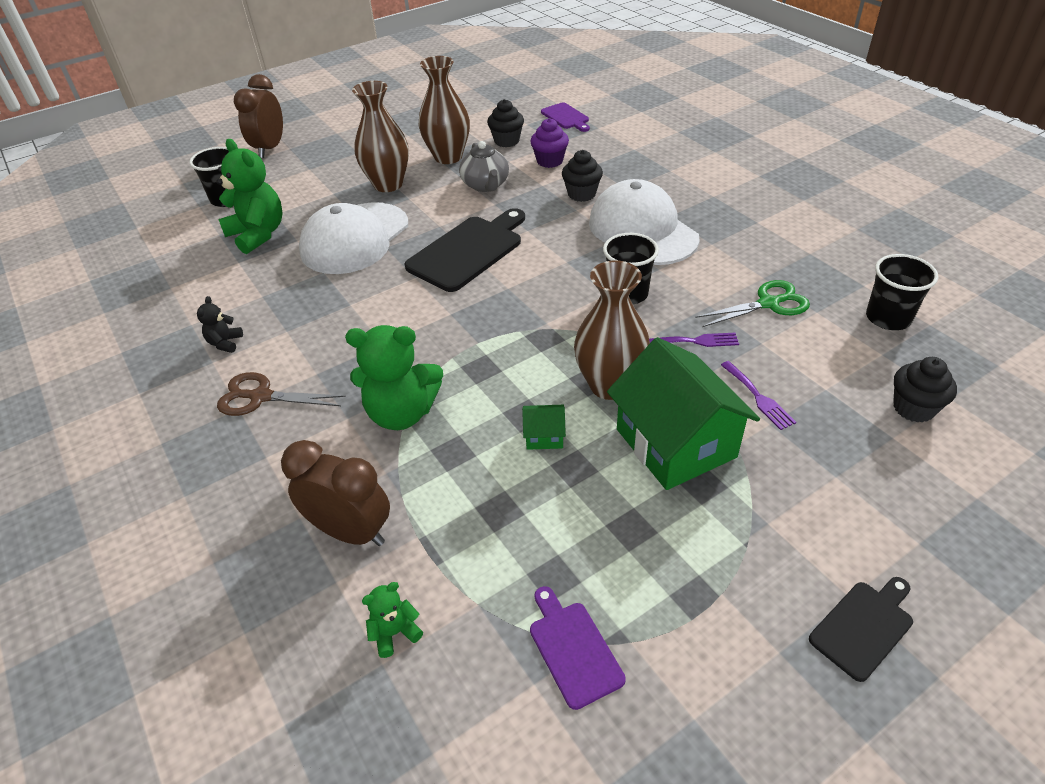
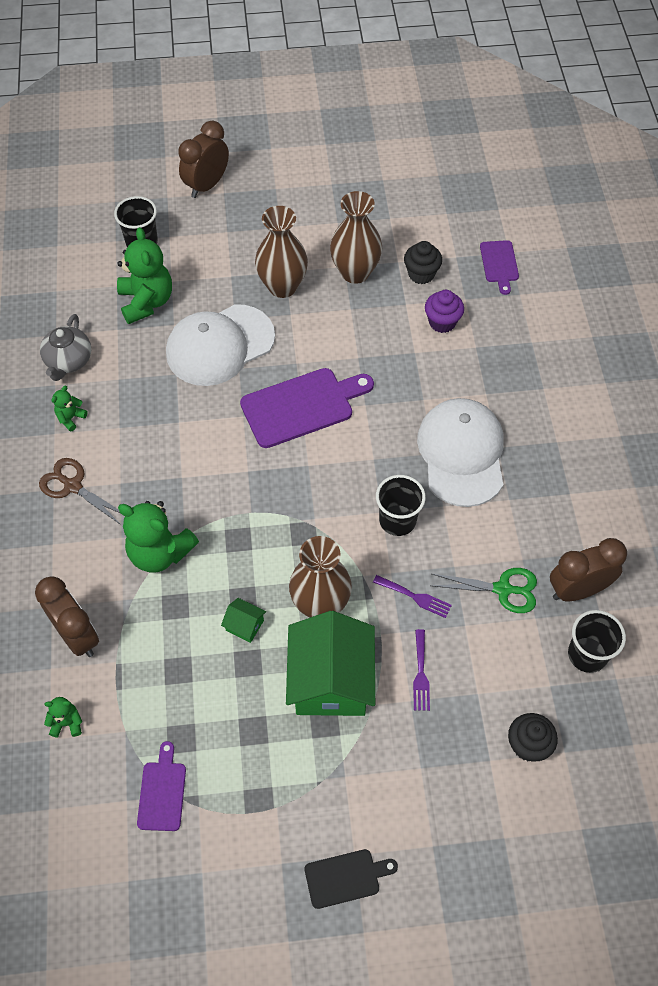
camera: 25 degrees right, 15 degrees up
black teddy bear [197,296,243,353] -> green teddy bear [51,386,87,432]
black cutting board [405,208,525,292] -> purple cutting board [240,368,374,448]
grey teapot [459,141,509,192] -> grey teapot moved to [40,314,91,381]
black cupcake [562,150,603,202] -> none
none -> brown clock [550,538,627,601]

